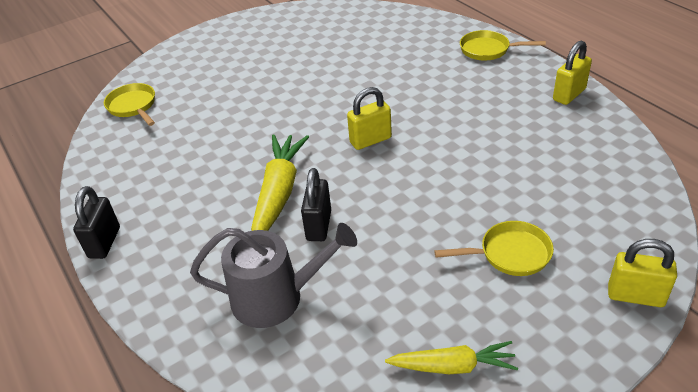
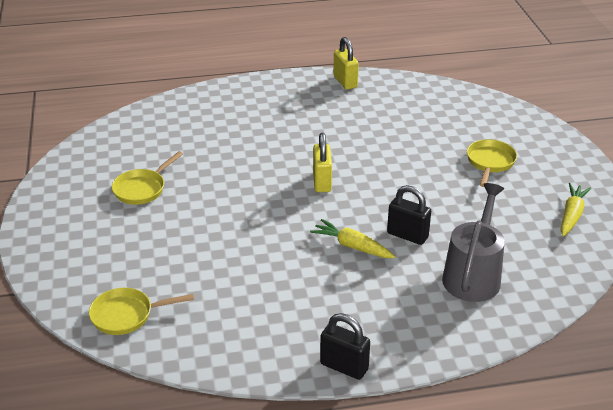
camera: 70 degrees left, 5 degrees down
yellow carrot [251,134,309,231] -> yellow carrot [310,219,395,258], size x0.64
yellow pan [460,30,546,61] -> yellow pan moved to [112,151,183,205]
yellow padlock [608,239,677,307] -> none

